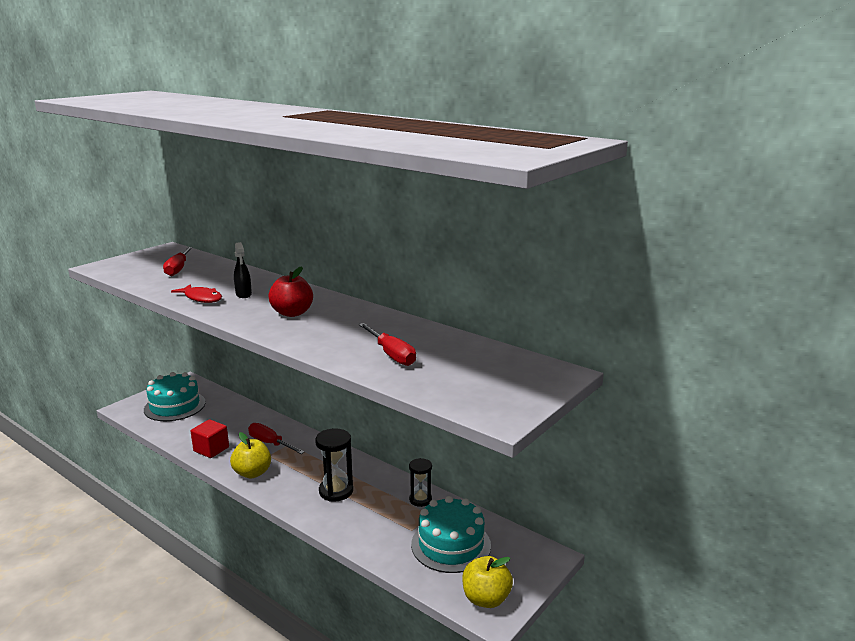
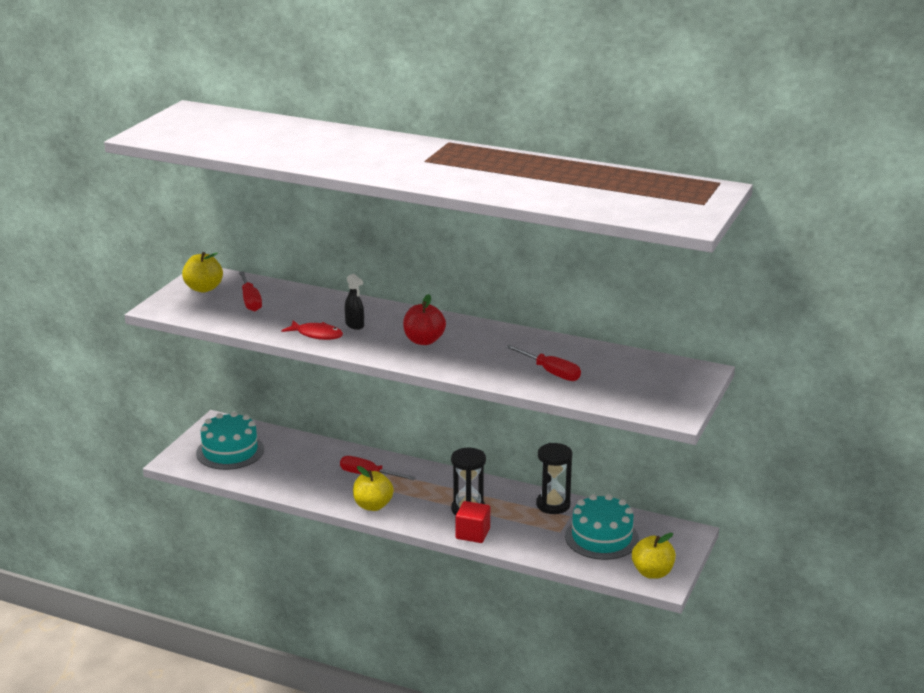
camera: 15 degrees left, 5 degrees up
red cube [191,419,229,458] -> red cube moved to [456,501,490,543]
black hourglass [409,458,432,507] -> black hourglass [536,443,572,514], size x1.53
none -> yellow apple [182,252,223,292]

